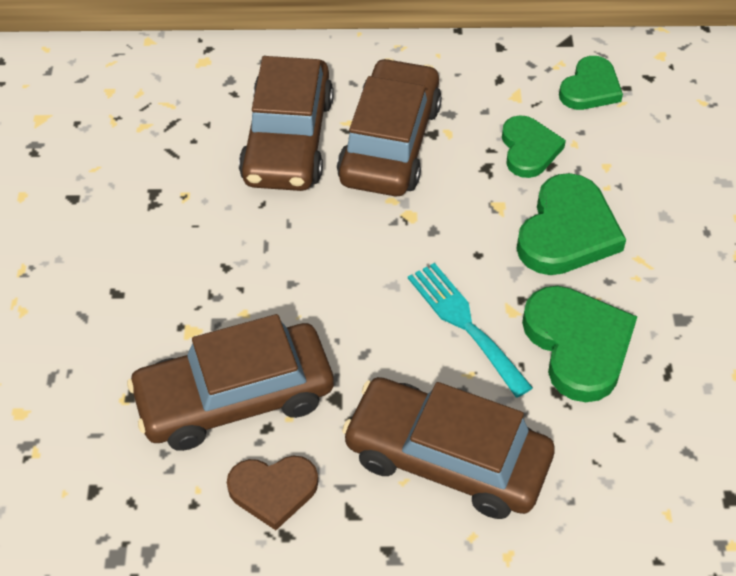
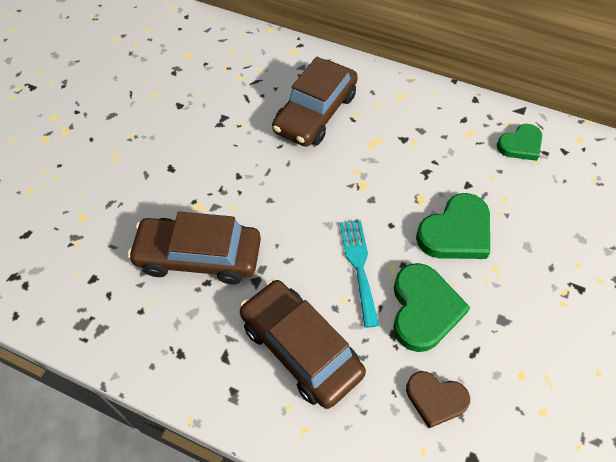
camera: 25 degrees right, 5 degrees up
brown heart [227,456,318,530] -> brown heart moved to [406,371,470,428]
brown car [337,58,442,196] -> none
green heart [502,115,566,178] -> none

